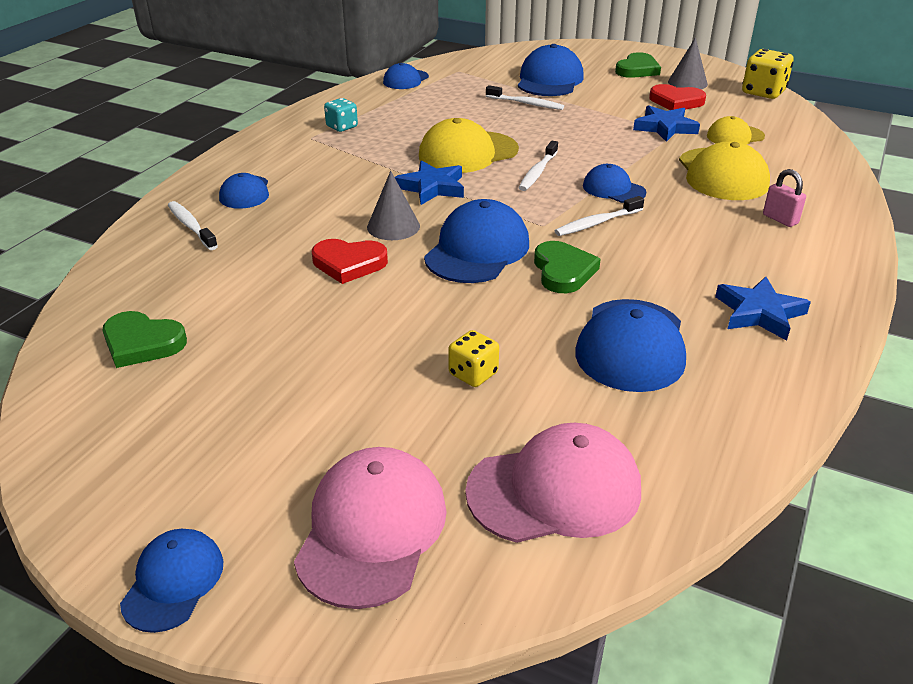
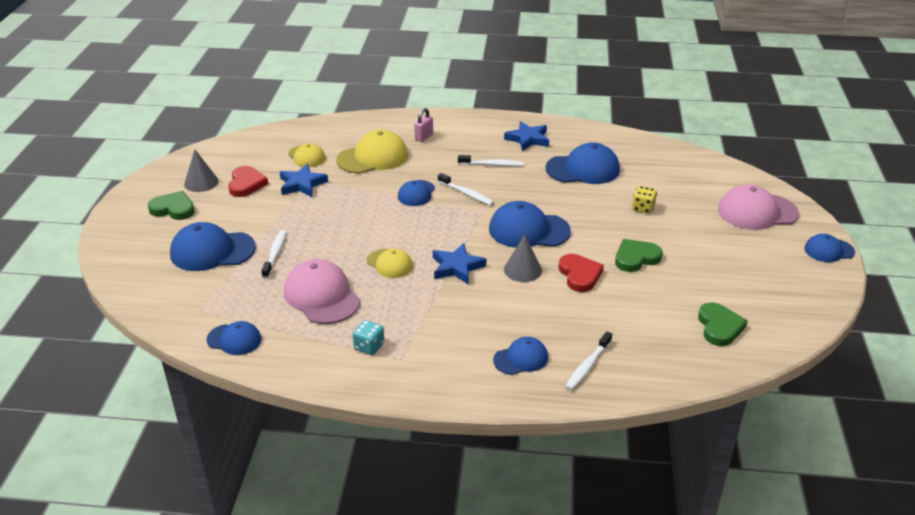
camera: 110 degrees left, 0 degrees up
yellow cap [419,118,519,173] -> yellow cap [367,249,413,278], size x0.59
pink cap [465,423,641,543] -> pink cap moved to [284,259,360,324]
white toothbrush [519,141,558,191] -> white toothbrush moved to [458,155,523,167]
green heart [534,241,601,293] -> green heart moved to [615,239,663,272]
yellow dice [742,49,794,99] -> none

